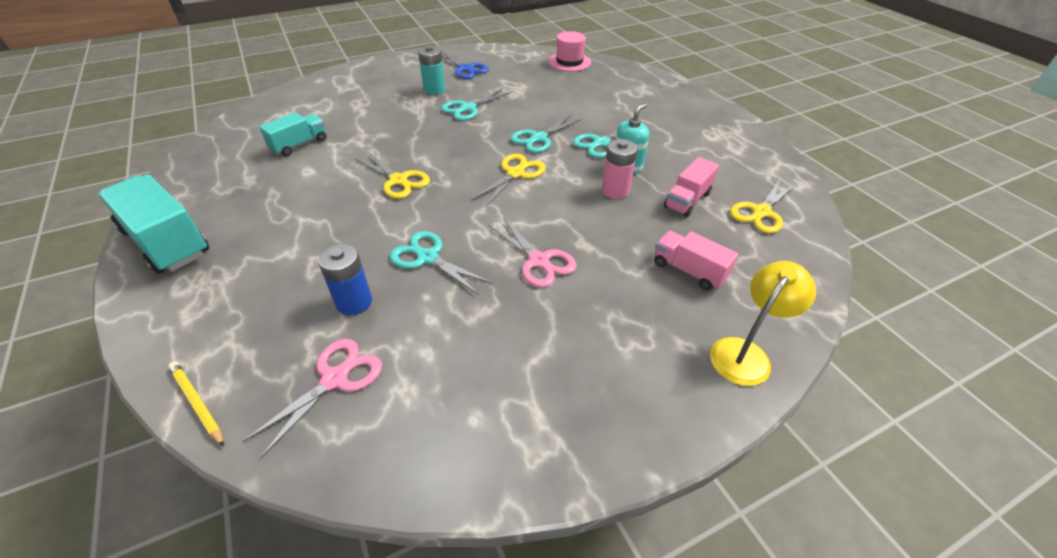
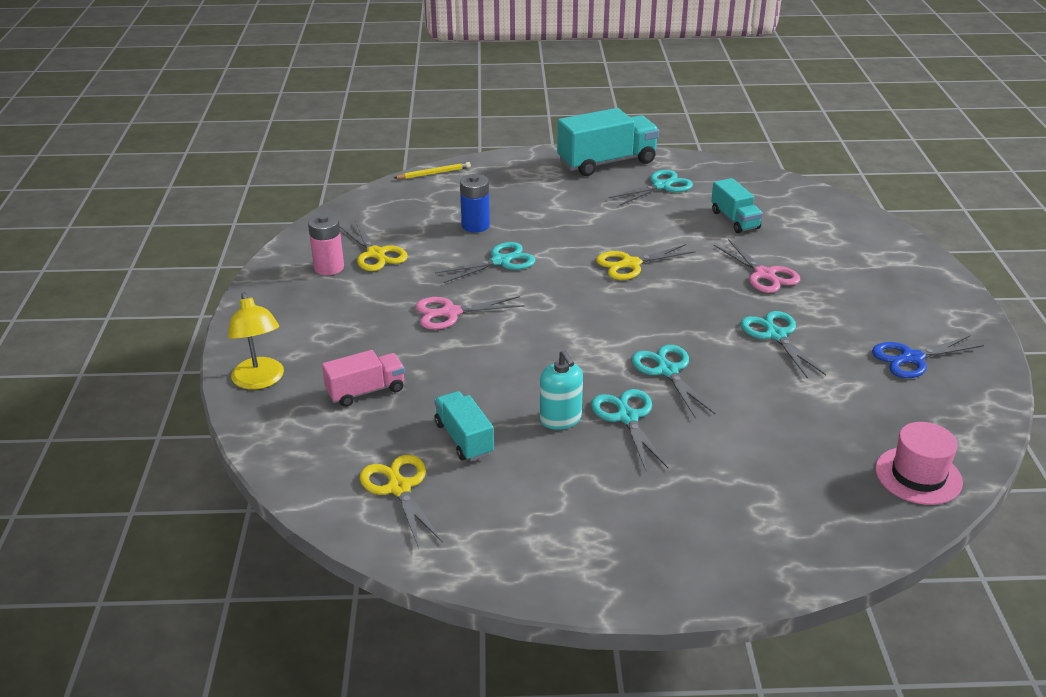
camera: 115 degrees right, 10 degrees down
pink scissors [243,339,382,458] -> pink scissors moved to [714,239,800,293]
turquoise battery [418,45,445,95] -> none
yellow scissors [471,154,546,207] -> yellow scissors moved to [340,221,408,271]
pink battery [602,139,638,199] -> pink battery moved to [308,213,344,275]
pink truck [664,157,719,217] -> turquoise truck [434,391,494,461]
none -> turquoise scissors [609,170,693,206]

